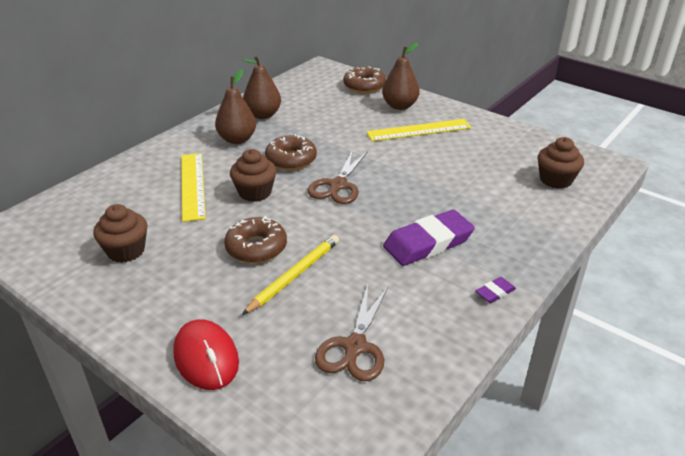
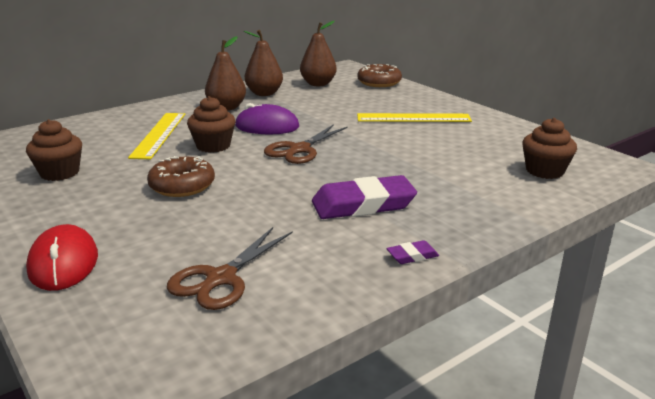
camera: 15 degrees right, 10 degrees down
yellow pencil [242,235,339,315] -> none
brown donut [265,134,317,170] -> purple mouse [235,103,299,134]
brown pear [382,42,420,110] -> brown pear moved to [300,21,337,86]

